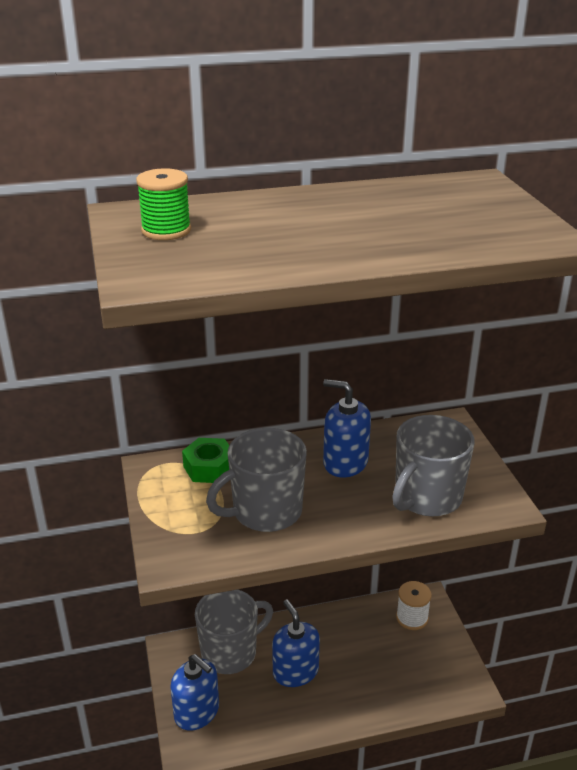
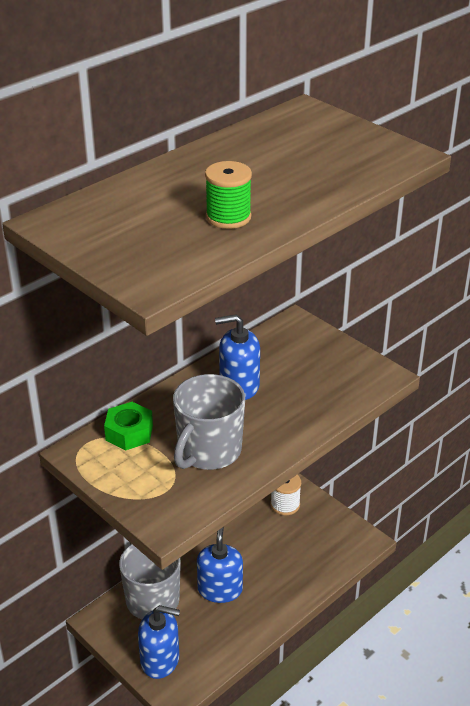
camera: 30 degrees left, 5 degrees up
green spool [136,168,191,240] -> green spool moved to [205,161,252,229]
blue soap dispenser [272,599,320,687] -> blue soap dispenser turned 60 degrees clockwise [197,527,243,603]
grey mug [392,415,475,517] -> none

